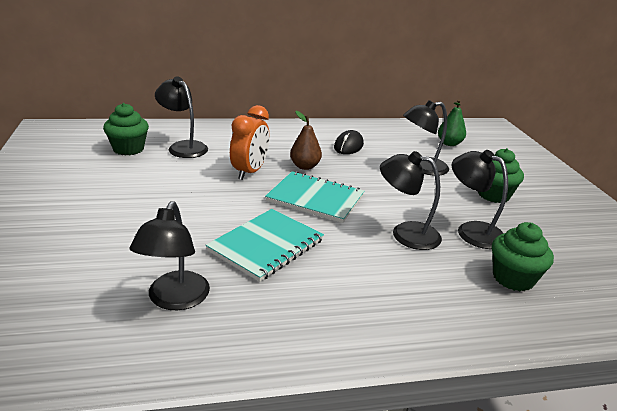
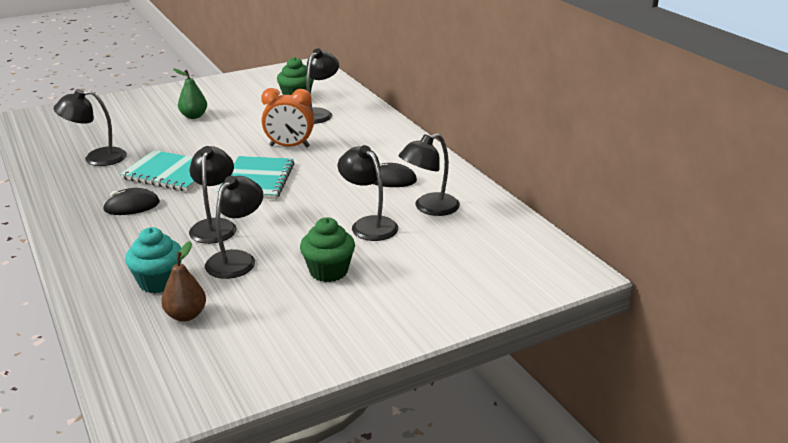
camera: 75 degrees right, 0 degrees up
brown pear [290,111,322,170] -> brown pear moved to [161,241,206,322]
green pear [438,99,466,146] -> green pear moved to [173,68,207,119]
green cupcake [492,222,554,291] -> turquoise cupcake [125,227,182,293]
none -> black mouse [103,188,160,215]
none -> black lamp [398,133,460,216]

